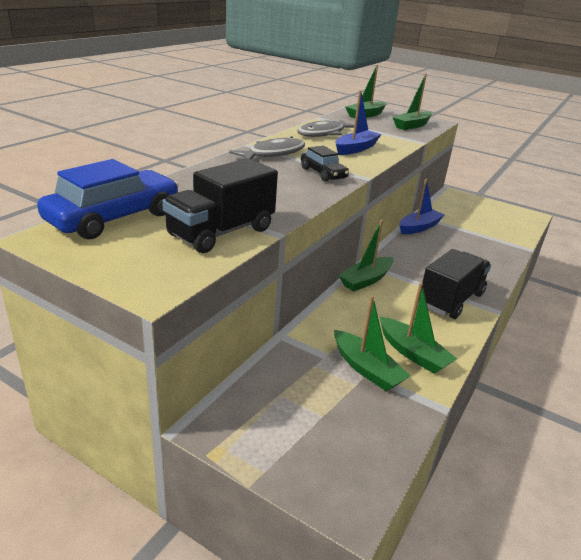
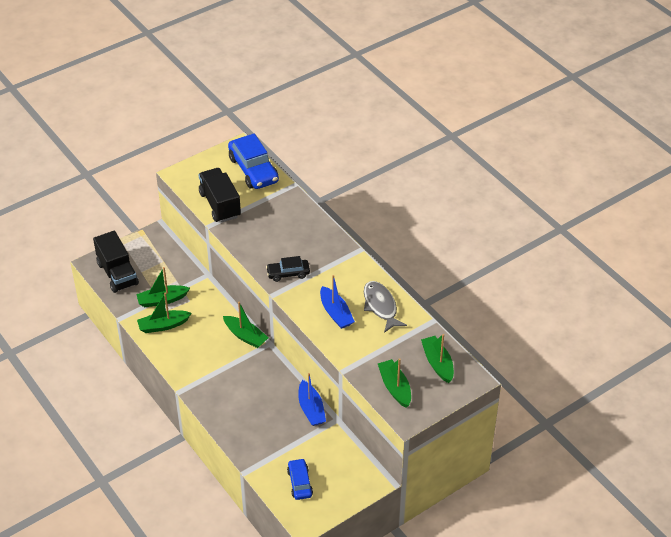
camera: 115 degrees right, 15 degrees up
grey fish [229,136,305,159] -> none
green boat [338,220,393,291] -> green boat turned 150 degrees clockwise [223,302,269,348]
black truck [419,249,491,319] -> black truck moved to [93,231,139,293]
none -> blue car [287,458,313,500]

